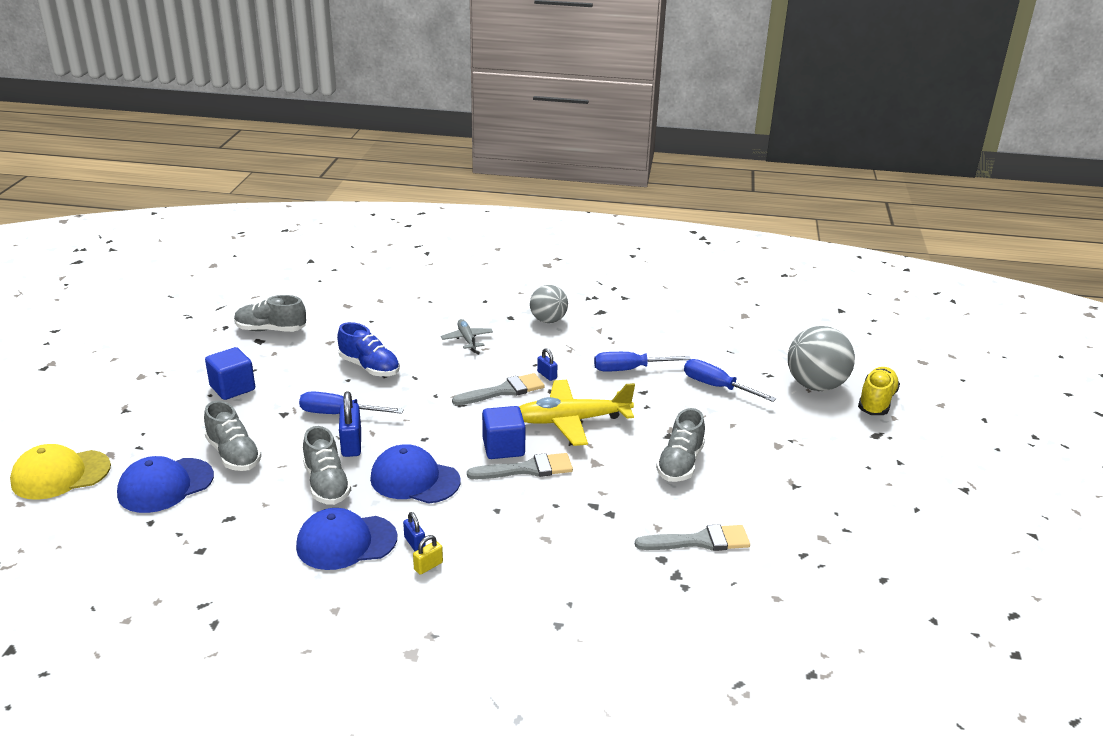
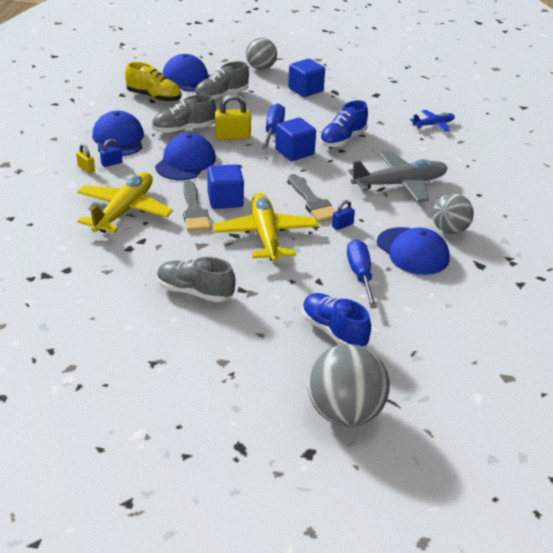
camera: 90 degrees right, 5 degrees up
yellow cap [10,444,111,500] -> none
grey shoe [234,295,306,332] -> none
blue padlock [339,391,361,457] -> yellow padlock [215,94,251,140]
grey plane [441,319,493,350] -> grey plane [348,151,448,202], size x1.92
grey brush [635,524,750,551] -> none
blue screwdriver [684,359,776,402] -> blue shoe [302,293,371,348]
yellow shoe [858,367,900,415] -> yellow shoe moved to [125,62,182,102]
none -> yellow plane [77,172,173,233]
none -> grey ball [246,38,277,70]
none -> blue cube [275,118,316,161]
none -> blue cap [377,227,450,275]
none -> blue plane [410,110,455,132]

